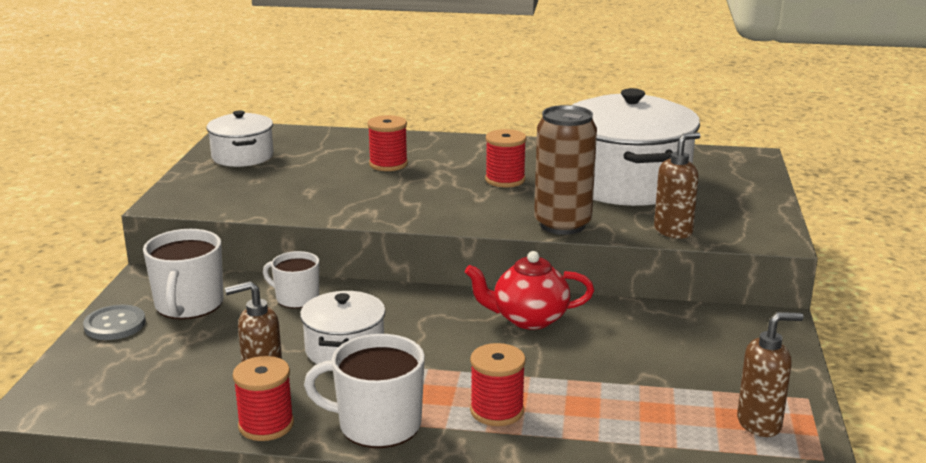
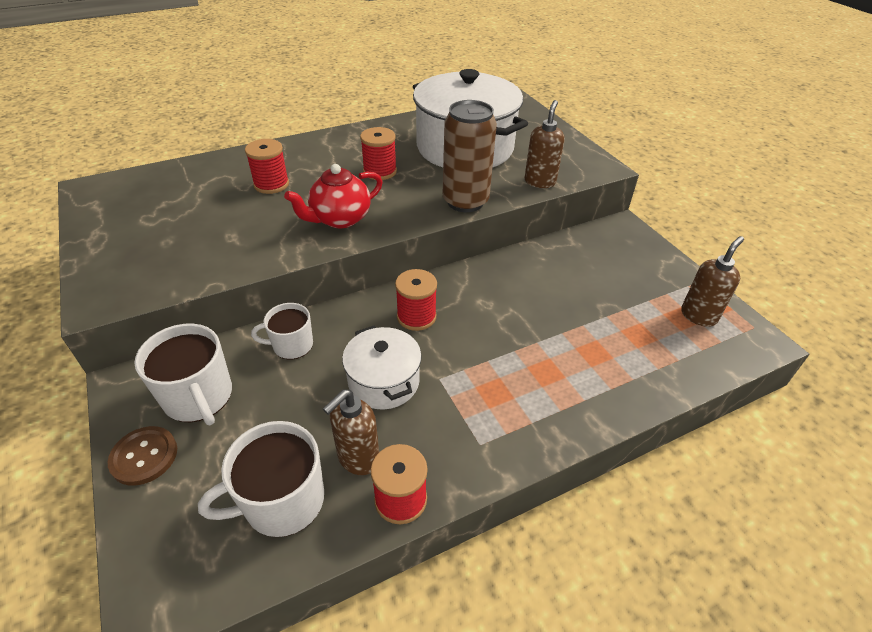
camera: 35 degrees left, 20 degrees up
grey button [83,305,146,340] -> brown button [108,426,177,486]
white pot [207,110,274,167] -> none
white mug [304,334,425,448] -> white mug moved to [198,421,324,537]
red teapot [465,251,594,330] -> red teapot moved to [284,164,383,228]
red spool [470,343,526,426] -> red spool moved to [395,269,437,331]

